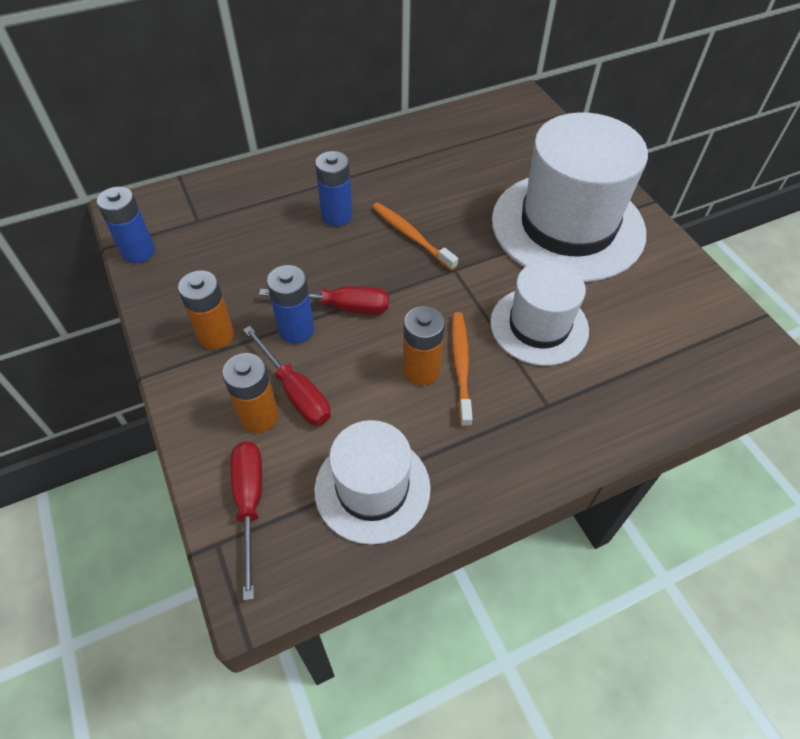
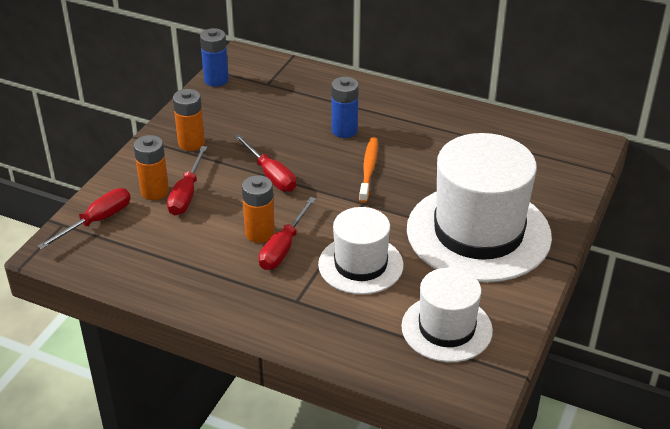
camera: 50 degrees right, 15 degrees down
blue battery [267,265,314,344] -> none
white hat [314,420,431,545] -> white hat moved to [401,268,493,362]
orange toothbrush [451,312,473,427] -> red screwdriver [259,197,316,270]

